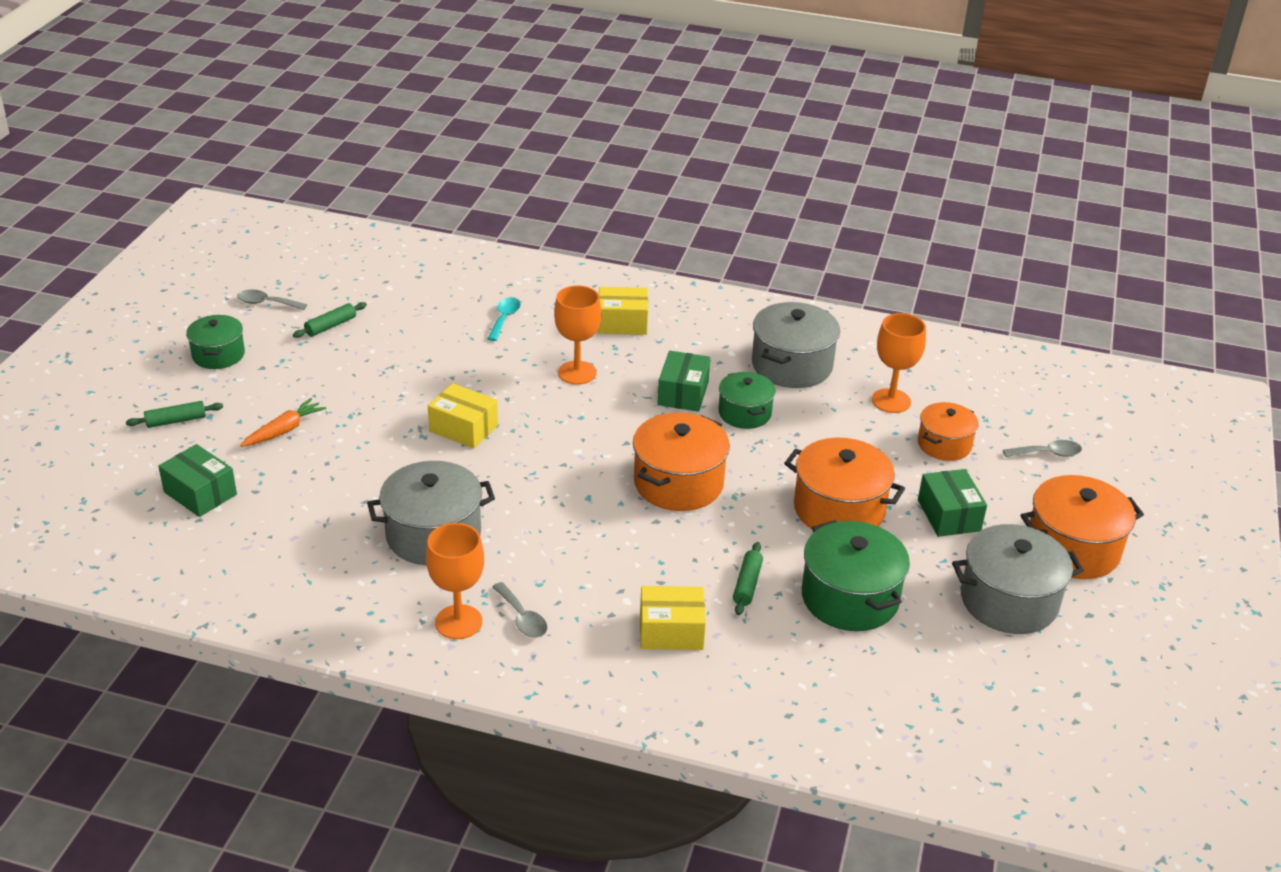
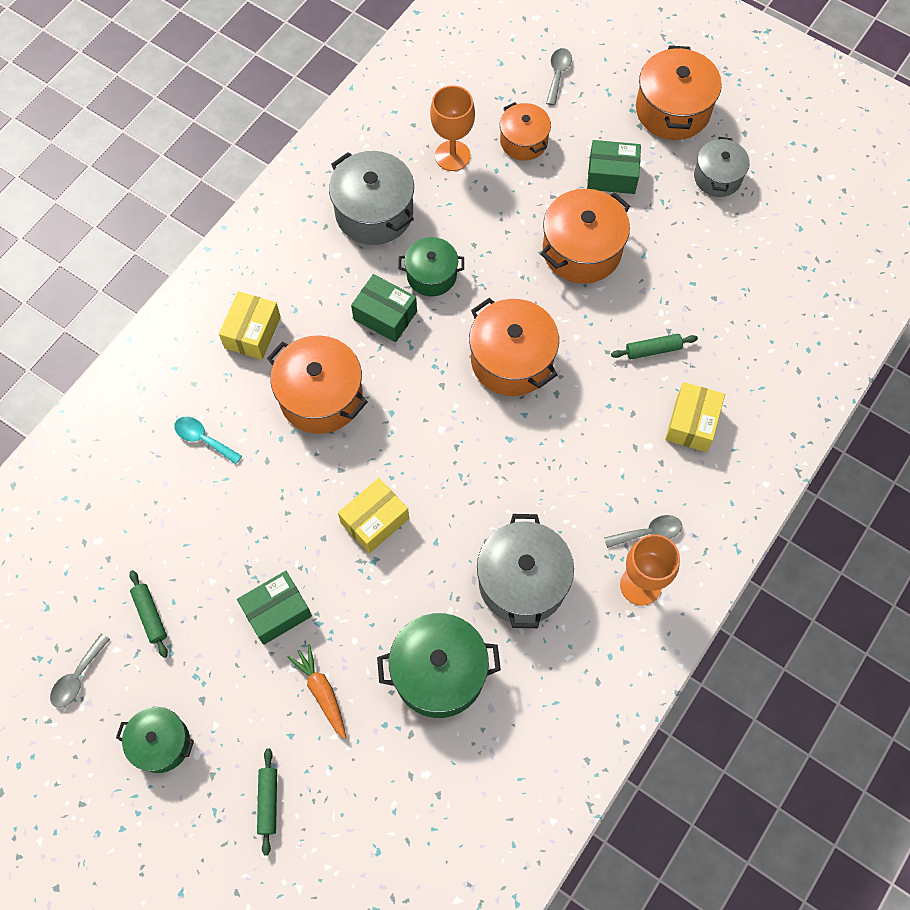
camera: 70 degrees left, 30 degrees up
green box [158,444,237,517] -> green box moved to [237,571,312,645]
orange goblet [554,285,601,385] -> orange pot [267,335,368,434]
green rolling pin [733,542,763,615] -> green rolling pin turned 45 degrees counterclockwise [611,334,698,359]
green pot [802,520,910,631] -> green pot moved to [377,613,501,718]
grey pot [952,524,1084,634] -> grey pot [694,137,750,197], size x0.63

